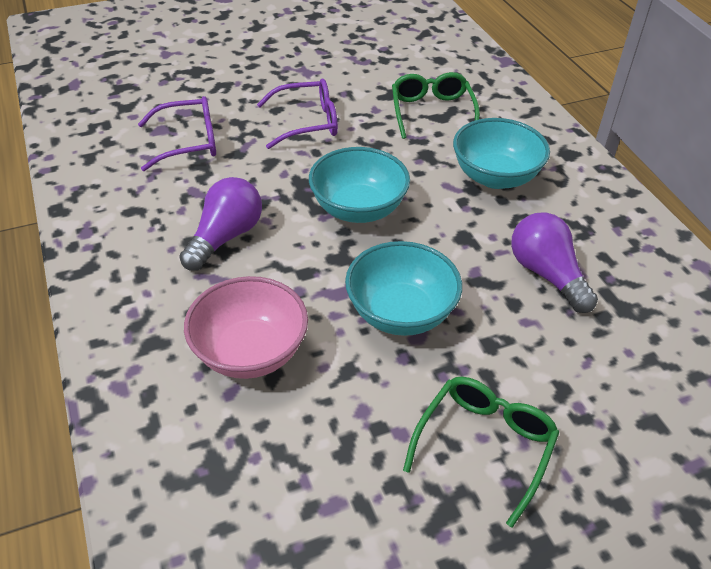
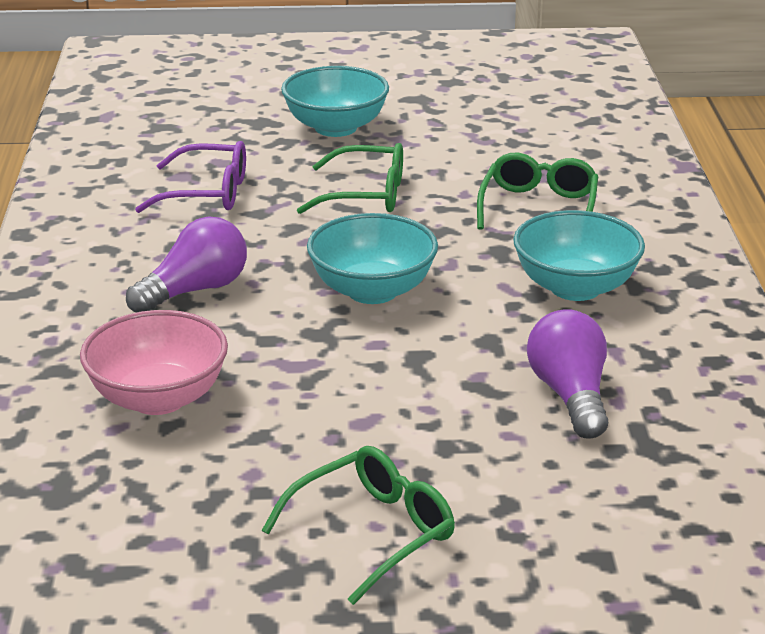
camera: 20 degrees right, 15 degrees down
purple glasses [257,79,338,149] -> green glasses [297,143,403,214]
turquoise bowl [345,241,462,336] -> turquoise bowl moved to [281,66,389,137]

